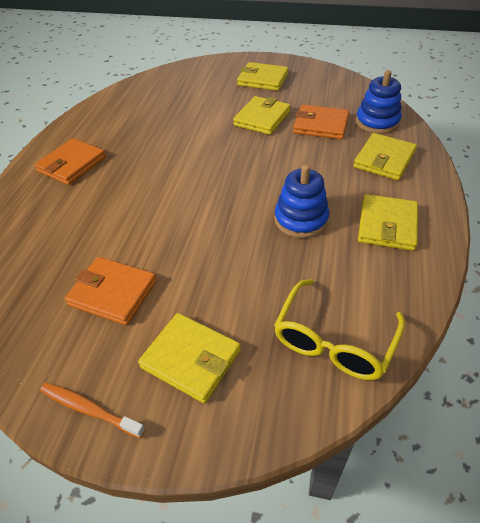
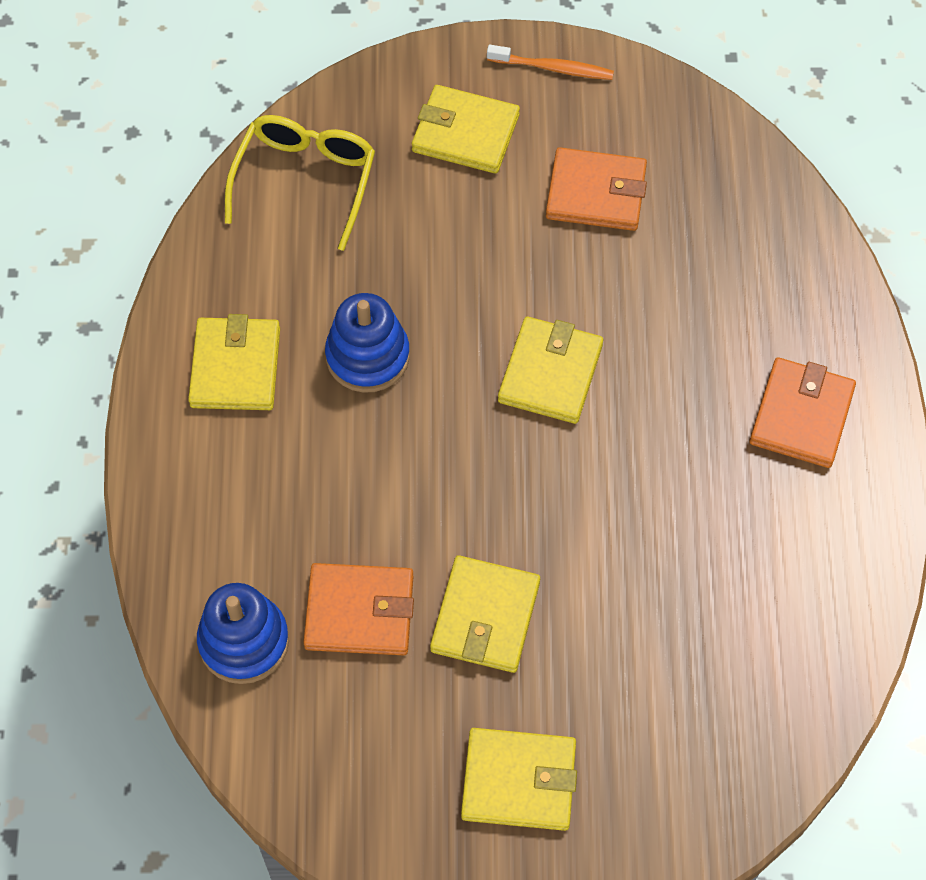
camera: 165 degrees right, 15 degrees up
yellow wallet [353,133,417,180] -> yellow wallet moved to [498,317,603,424]

